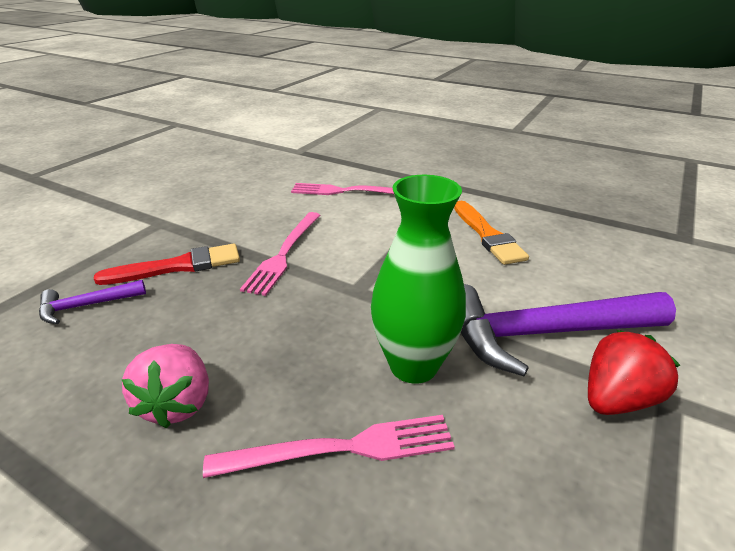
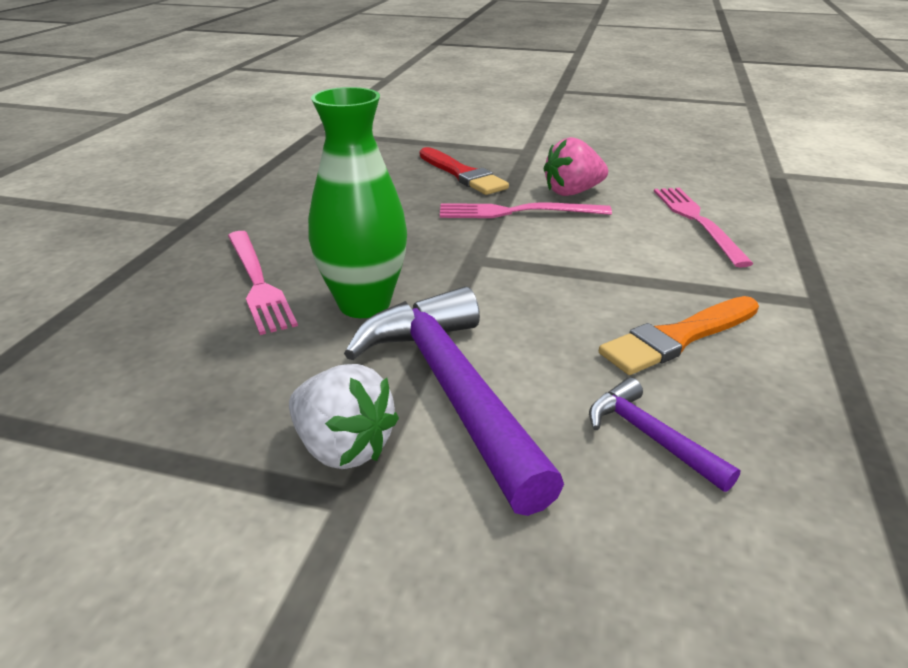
camera: 75 degrees right, 0 degrees up
purple hammer [39,280,146,324] -> purple hammer moved to [589,377,741,492]
pink strawberry [121,344,209,428] -> pink strawberry moved to [544,137,608,196]
red strawberry [588,330,680,415] -> white strawberry [289,364,399,469]

